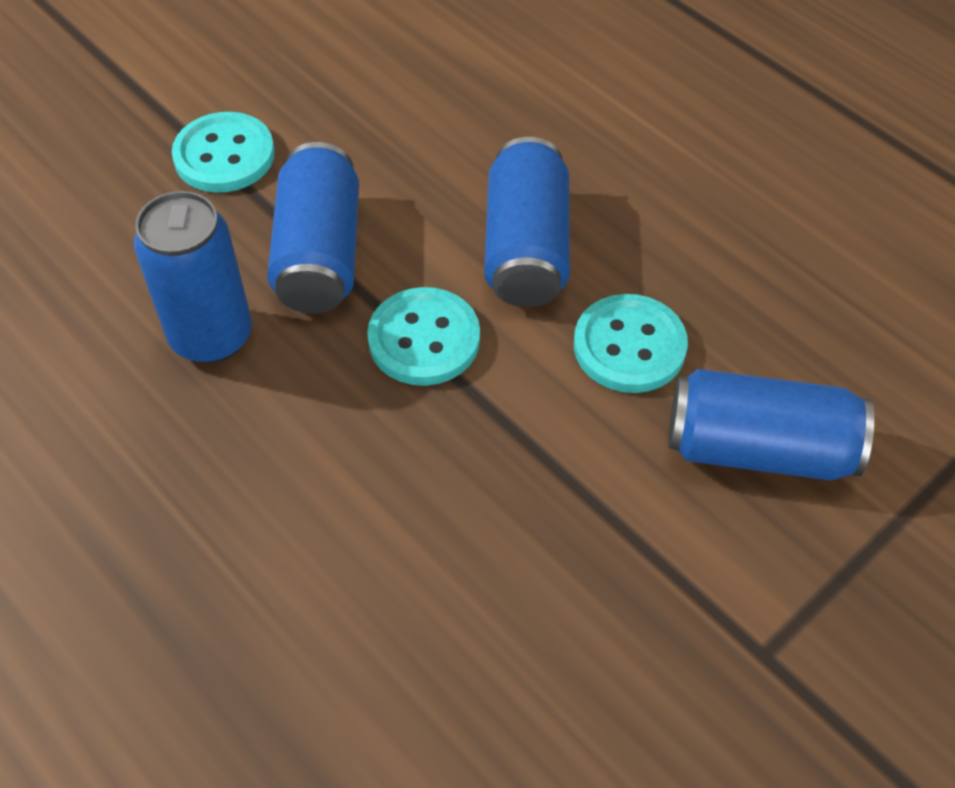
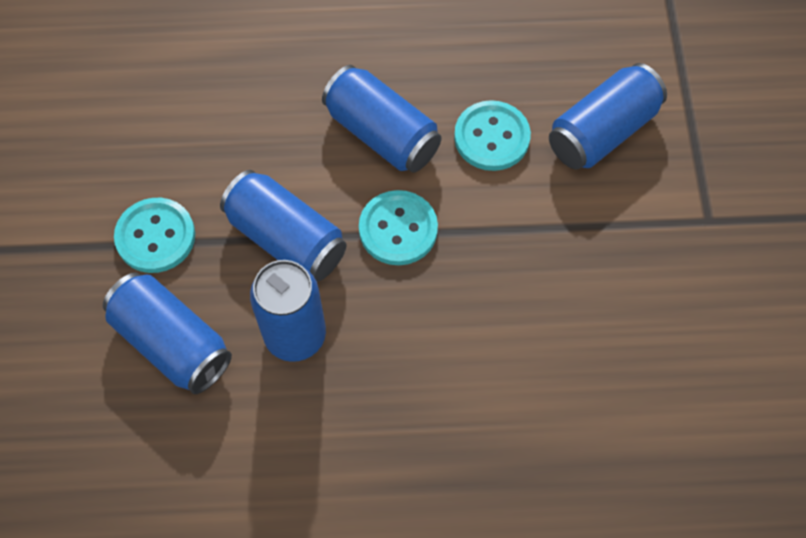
camera: 50 degrees left, 10 degrees up
none -> blue can [103,273,232,394]

